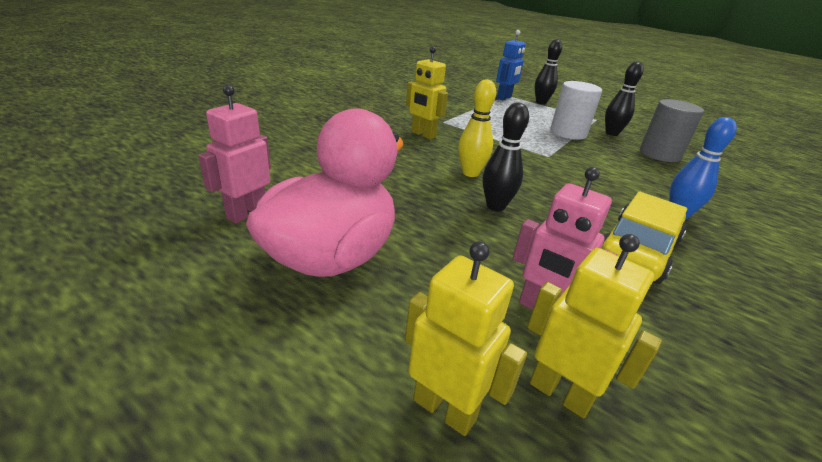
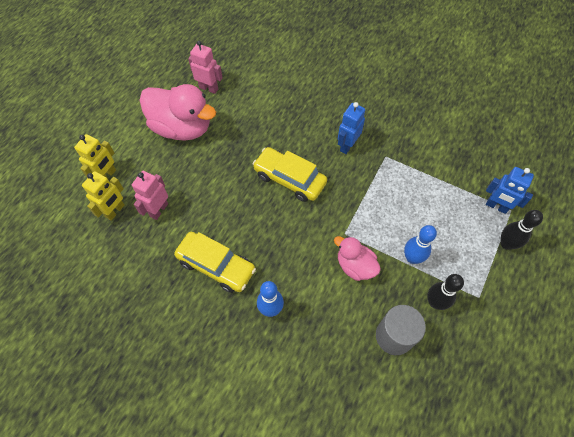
camera: 85 degrees right, 30 degrees up
yellow robot [406,46,448,139] -> blue robot [338,102,365,154]
yellow bowling pin [458,79,496,177] -> yellow car [253,147,327,202]
black bowling pin [483,102,529,211] -> none
white cylinder [550,81,602,140] -> blue bowling pin [404,225,437,264]
none -> pink duck [334,236,381,281]

